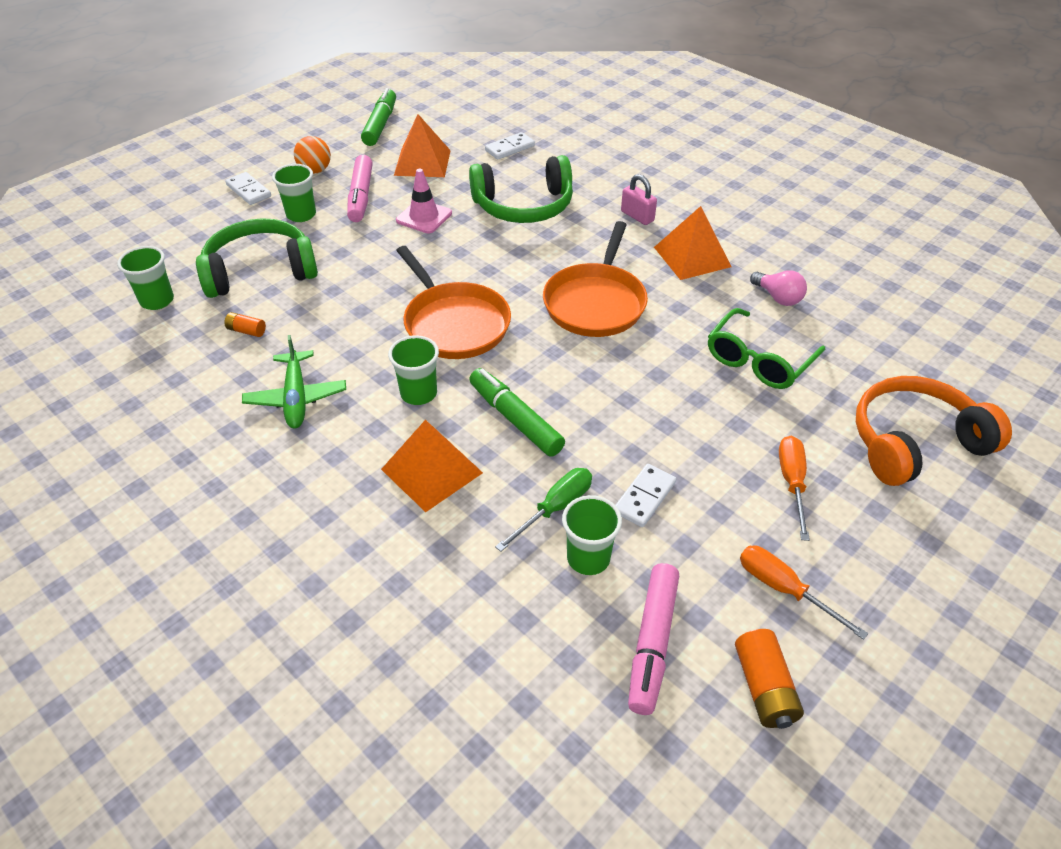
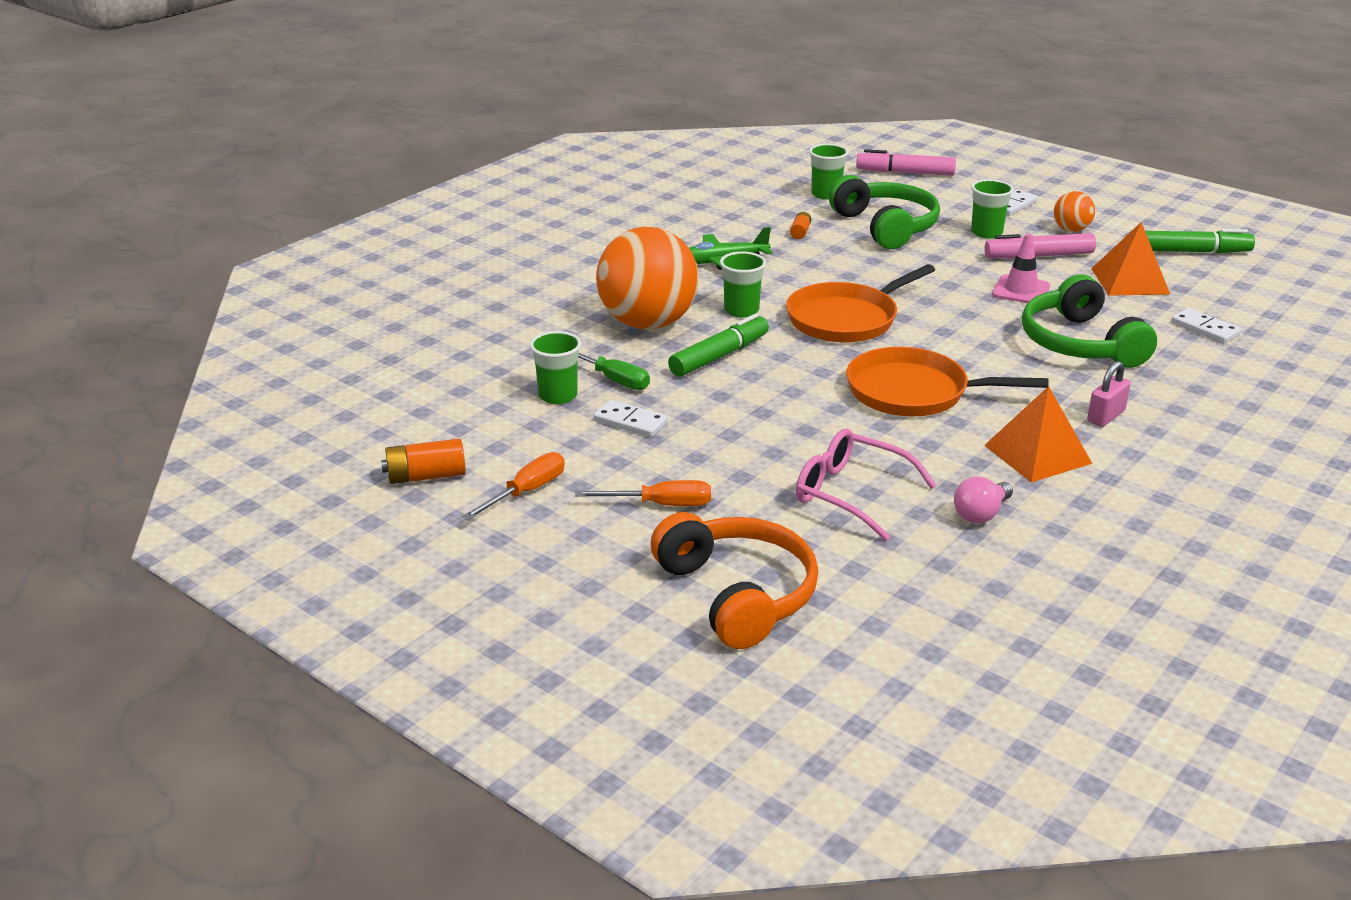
camera: 85 degrees right, 15 degrees down
orange pyramid [381,420,483,512] -> orange ball [596,227,699,330]
pink marker [628,563,679,715] -> pink marker moved to [856,149,956,176]
green glasses [708,308,825,389] -> pink glasses [796,429,936,541]

